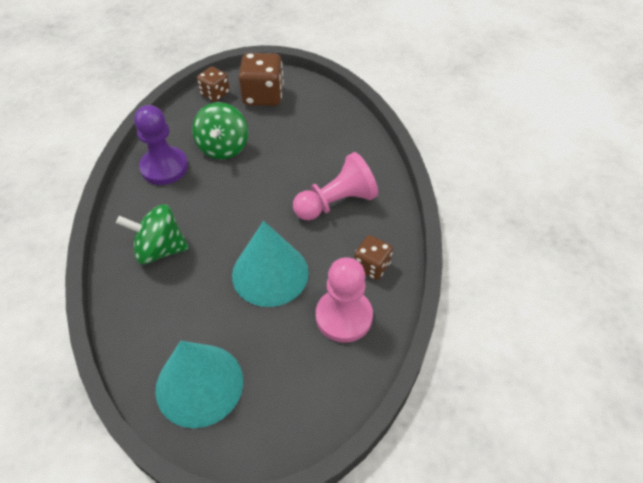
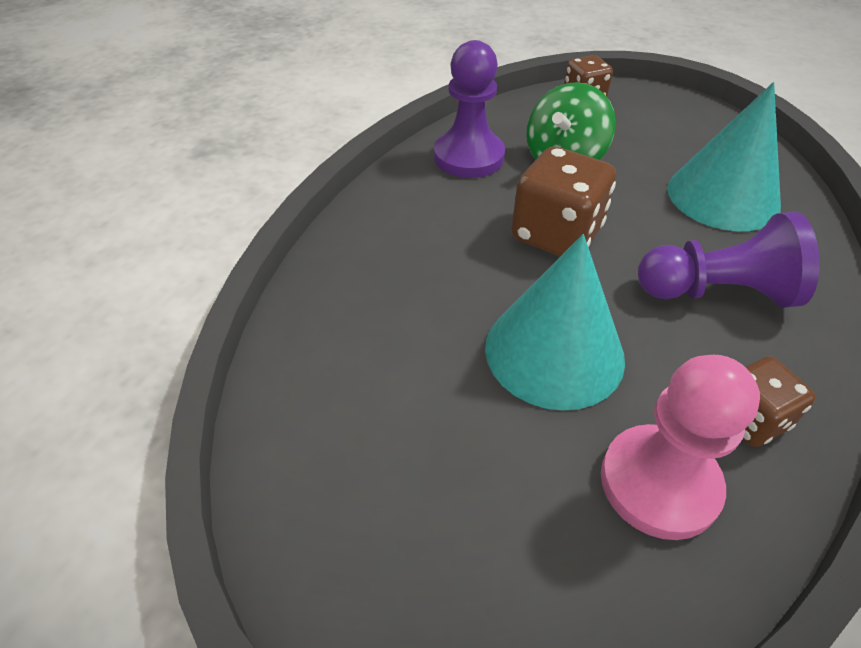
camera: 30 degrees right, 5 degrees down
green spinning top [116,204,189,264] -> none
turquoise cone [155,341,243,428] -> turquoise cone moved to [667,82,781,231]
brown dice [238,53,284,106] -> brown dice moved to [511,147,616,257]
pink pawn [293,152,378,220] -> purple pawn [638,212,820,308]

